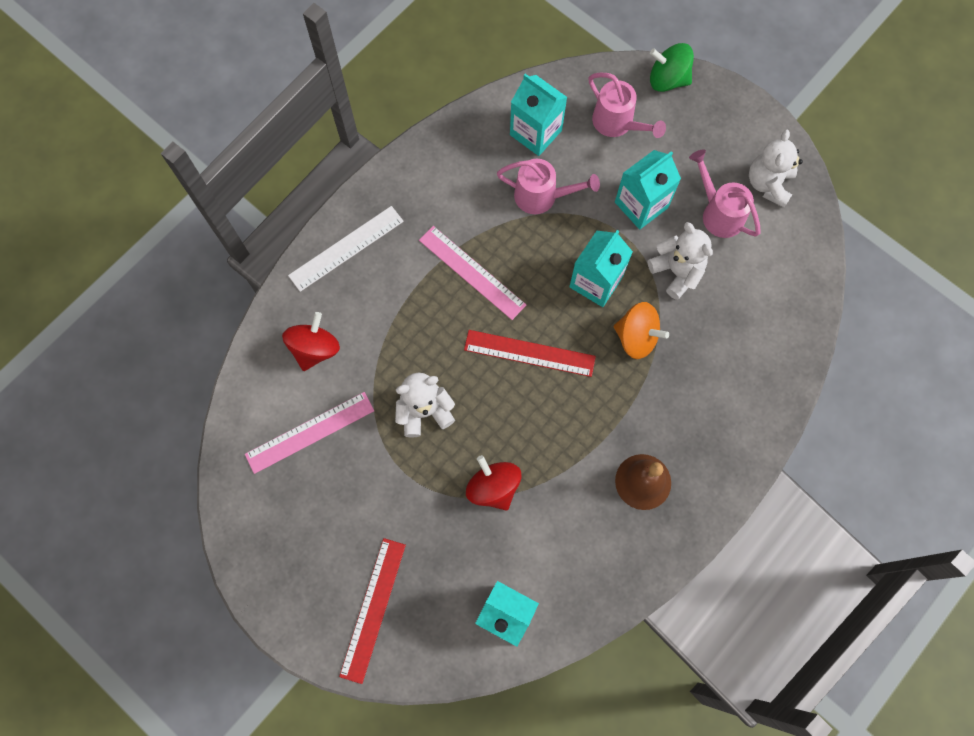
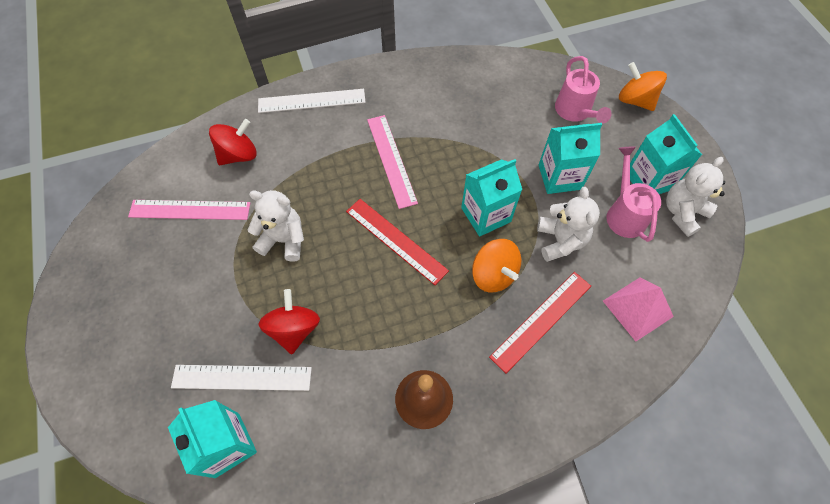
camera: 30 degrees right, 10 degrees down
red ruler [339,538,406,684] -> red ruler moved to [489,272,591,373]
pink watering can [497,159,600,214] -> none
turquoise carton [510,74,567,156] -> turquoise carton moved to [630,114,702,194]
green spinning top [650,43,694,92] -> orange spinning top [619,62,667,111]
none -> white ruler [171,365,312,391]
none -> pink pyramid [603,278,674,342]

